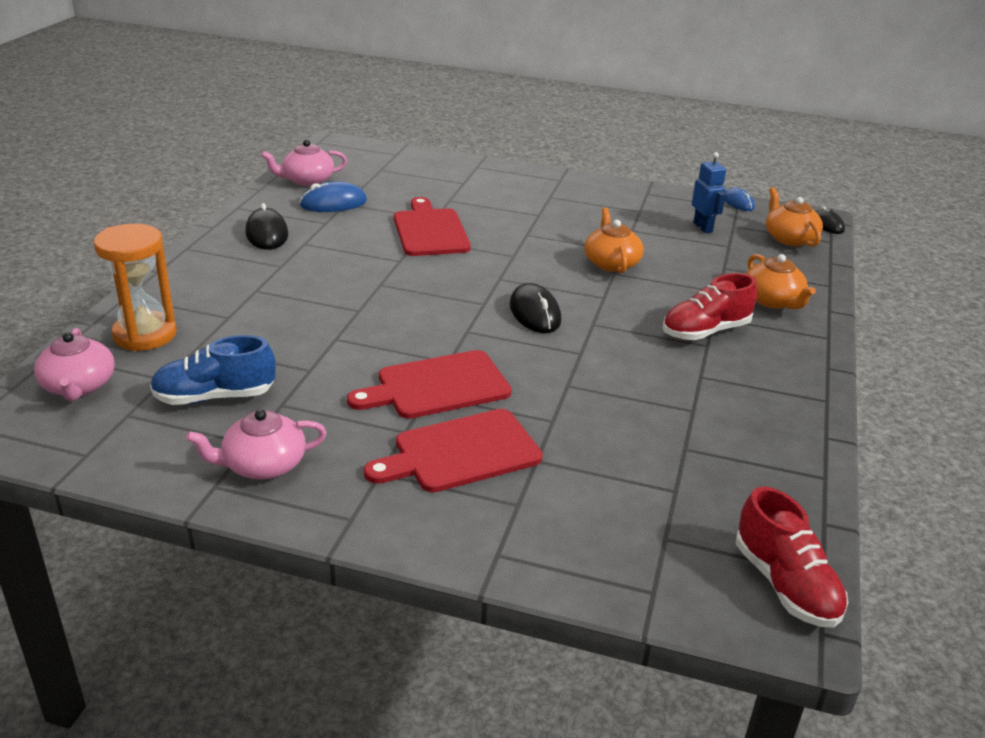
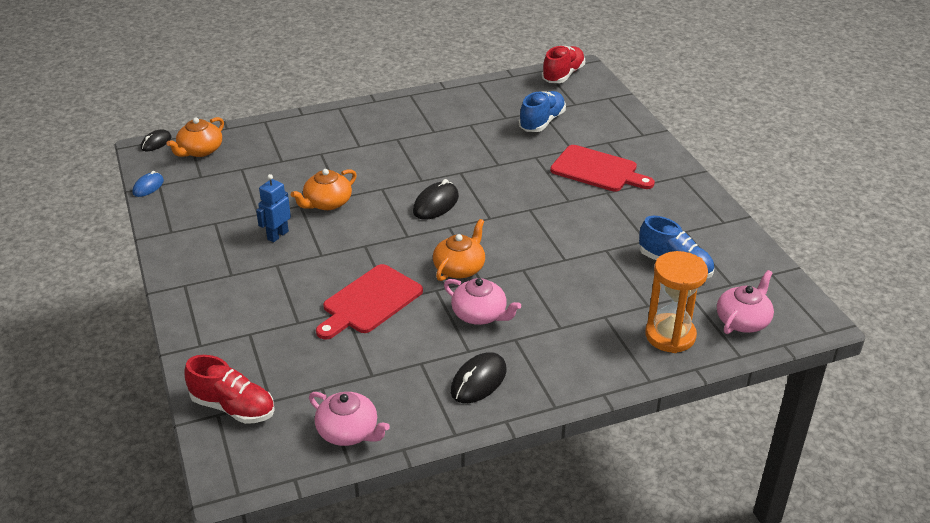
camera: 125 degrees left, 5 degrees up
pink teapot [186,409,327,479] -> pink teapot moved to [444,278,521,325]
blue mouse [299,181,367,212] -> none
red cutting board [347,350,511,419] -> none
red shoe [662,273,757,340] -> red shoe moved to [184,355,275,424]
blue robot [692,152,726,233] -> blue robot moved to [256,174,291,242]
orange teapot [746,254,816,309] -> orange teapot moved to [433,219,485,281]
none -> blue shoe [519,91,566,132]

